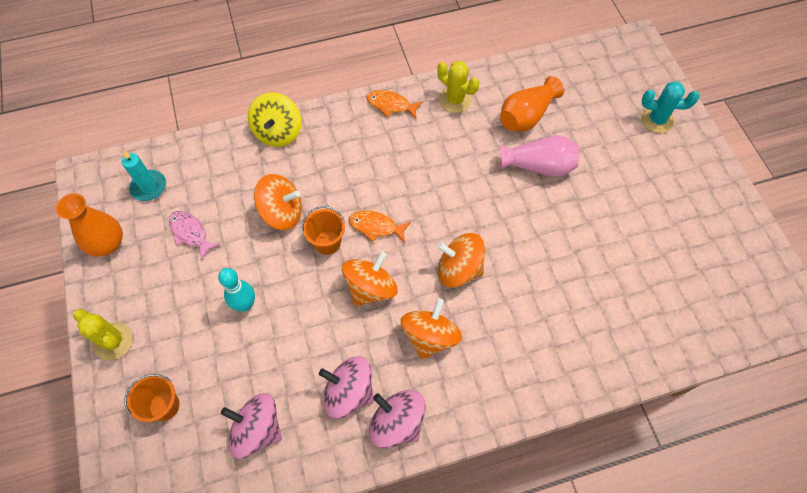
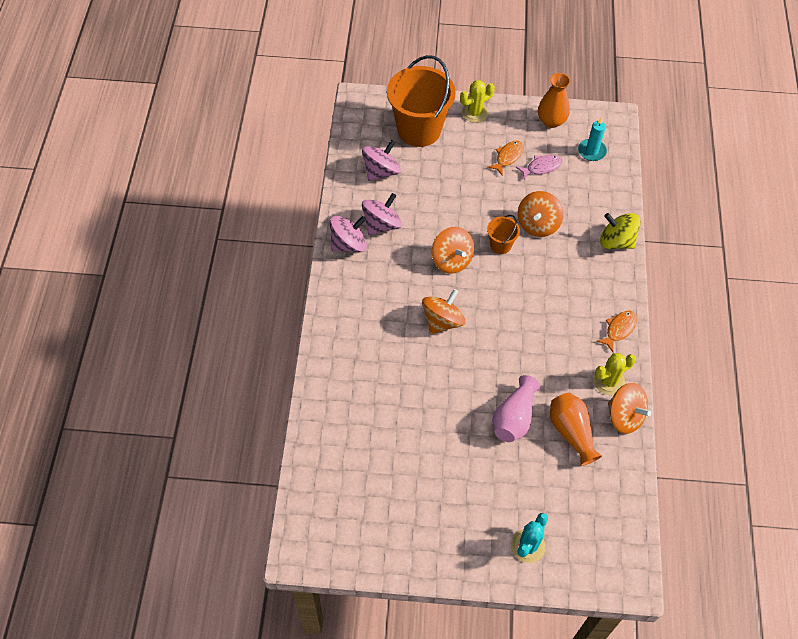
camera: 110 degrees right, 5 degrees down
orange bucket [124,374,180,422] -> orange bucket [387,55,456,147], size x2.20
turquoise bowling pin [218,268,255,311] -> none
orange fish [349,211,411,243] -> orange fish moved to [488,140,524,176]
orange spinning top [401,298,462,359] -> orange spinning top moved to [608,383,651,434]

